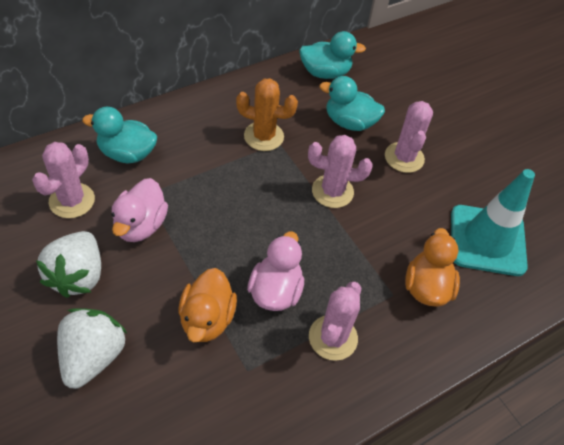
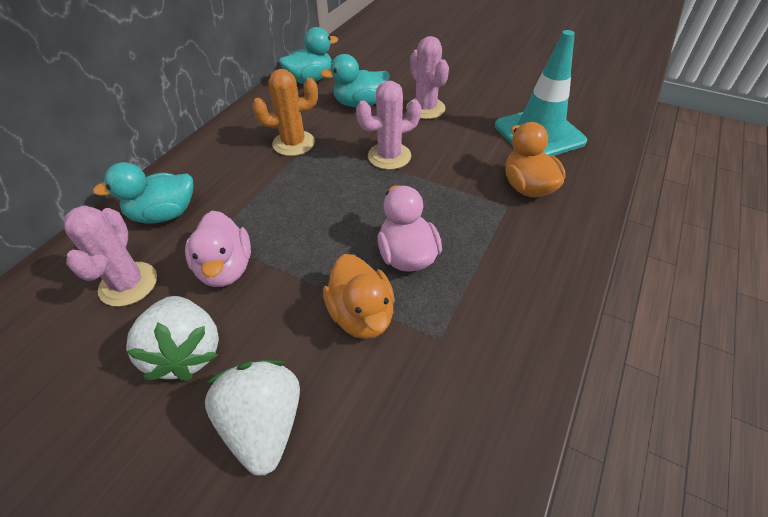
camera: 25 degrees left, 5 degrees down
pink cactus [309,282,361,361] -> none

